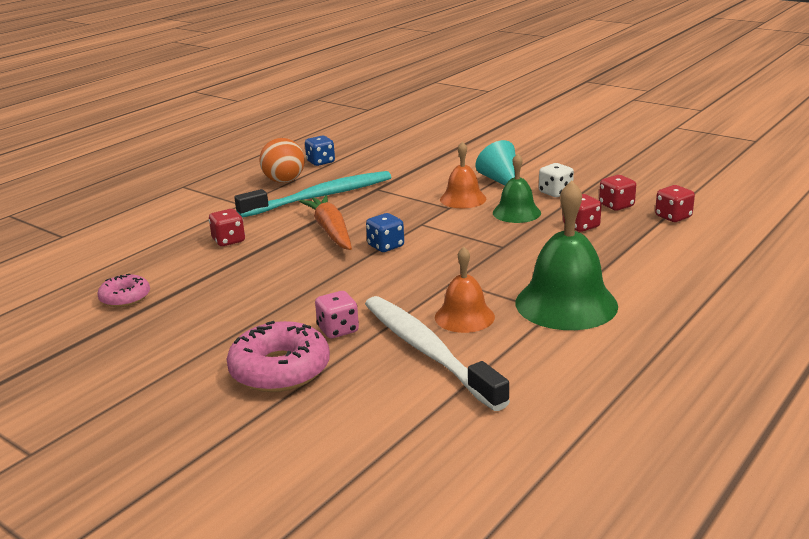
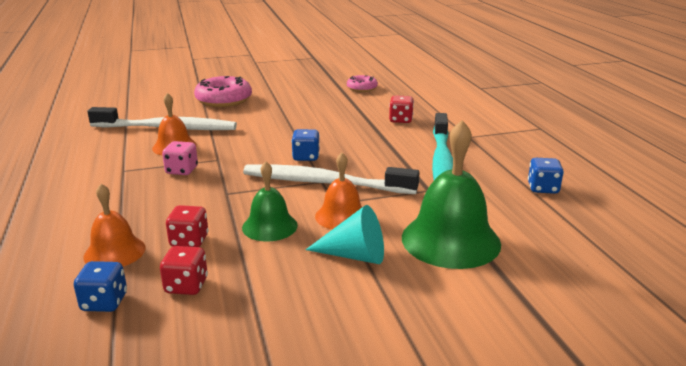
camera: 125 degrees right, 0 degrees up
orange ball [259,138,305,183] -> none
orange carrot [299,195,352,250] -> none
pink dice [315,291,359,338] -> pink dice moved to [162,141,198,175]
green bell [515,180,618,330] -> green bell moved to [402,120,501,269]
white dice [539,163,574,197] -> none
red dice [655,185,695,222] -> blue dice [74,261,127,312]
none -> orange bell [83,184,146,267]
none -> white toothbrush [243,164,420,194]

